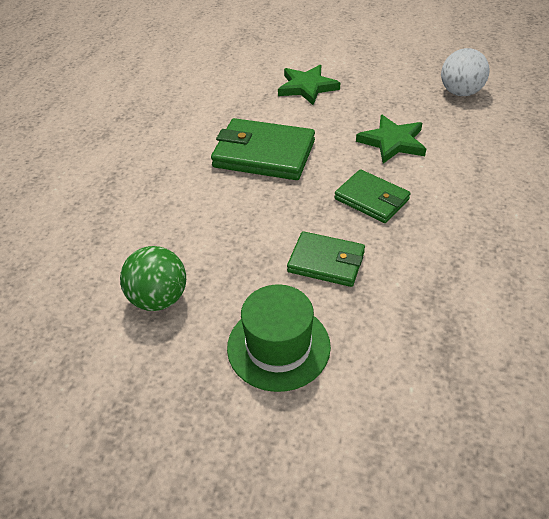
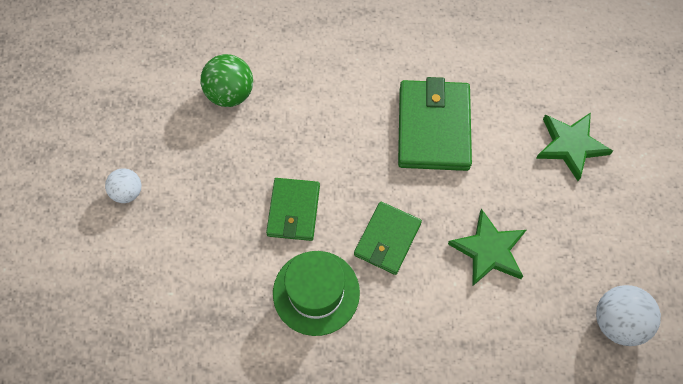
camera: 75 degrees right, 20 degrees up
green hat [227,284,331,392] -> green hat moved to [273,251,360,336]
none -> white ball [105,168,142,203]

